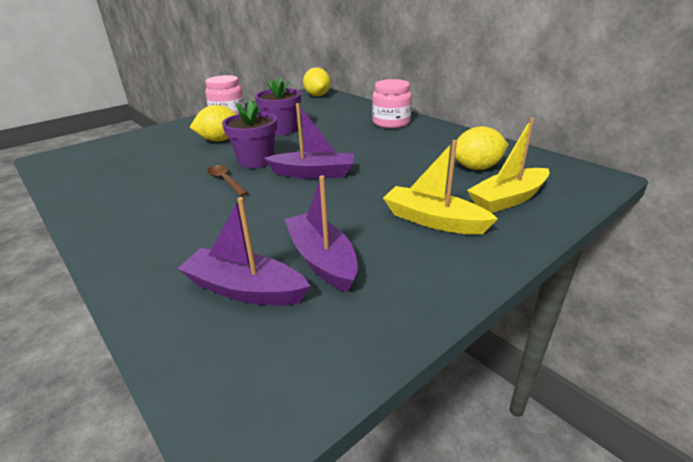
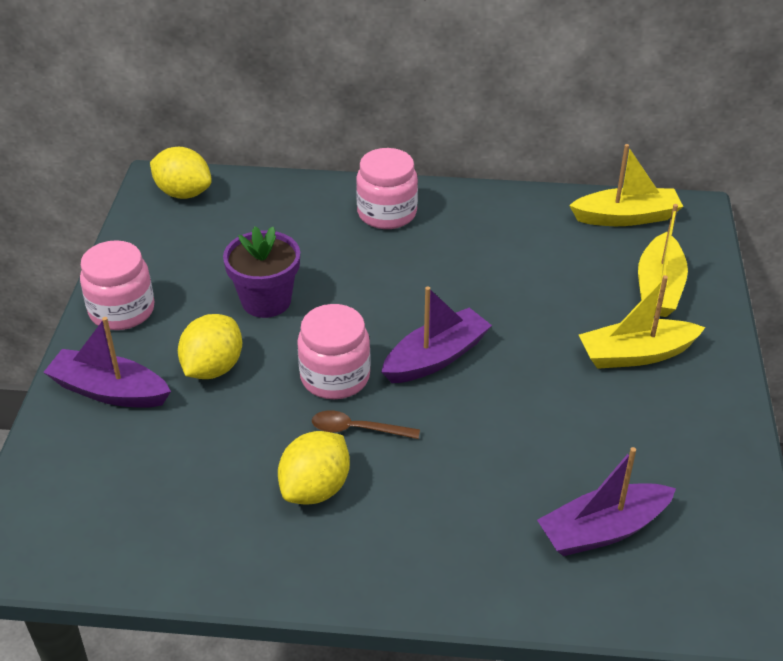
camera: 45 degrees left, 10 degrees up
purple flower pot [222,100,277,168] -> pink jar [297,304,371,399]
purple boat [284,175,358,292] -> purple boat moved to [43,317,171,408]
yellow lemon [455,126,509,170] -> yellow lemon moved to [278,431,350,505]
none -> yellow boat [569,144,683,226]

